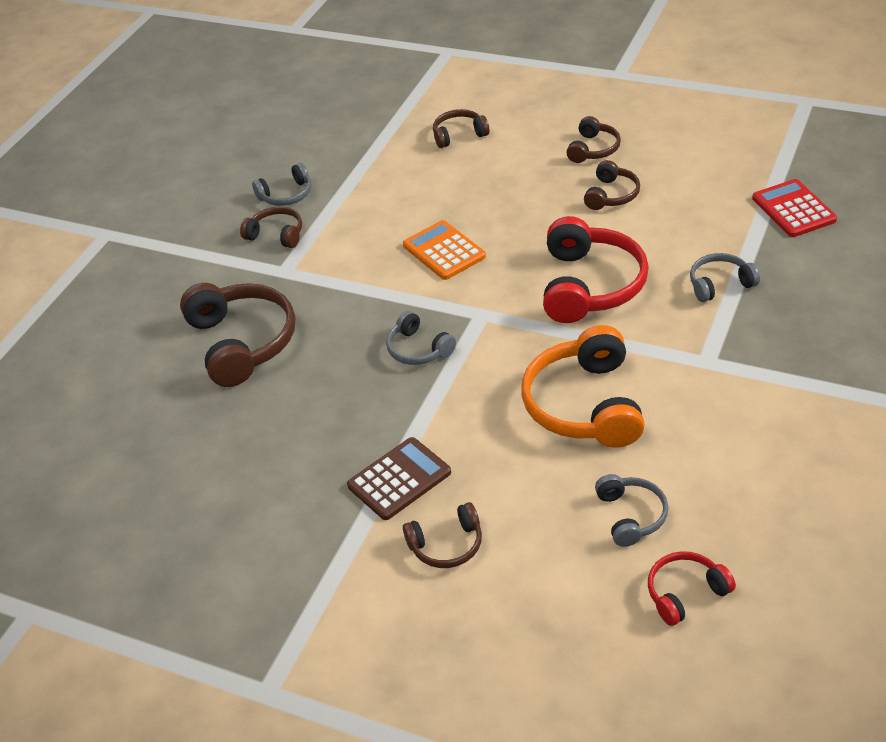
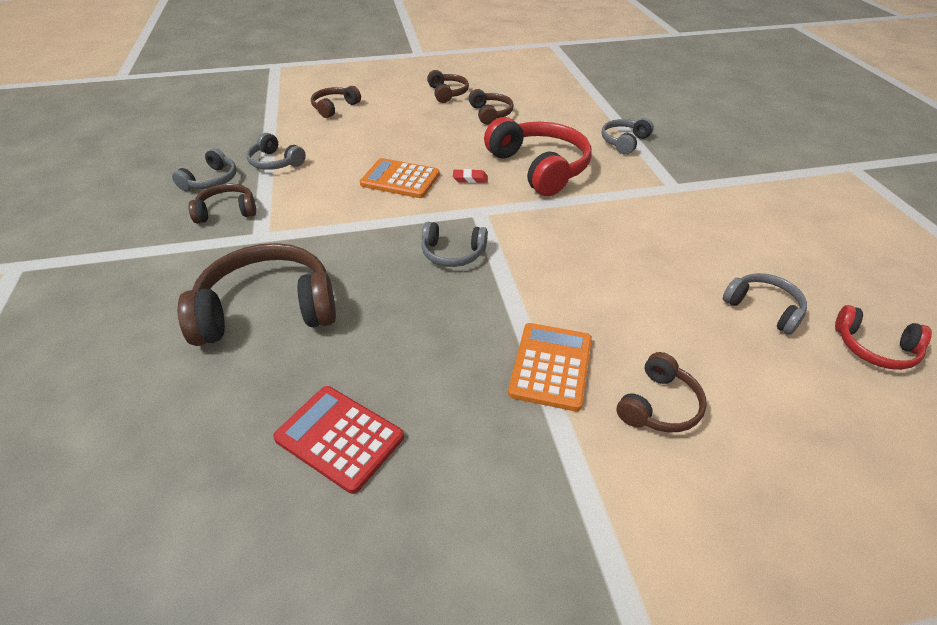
camera: 40 degrees left, 0 degrees up
brown headphones [180,283,296,387] -> brown headphones turned 45 degrees counterclockwise [178,243,336,346]
brown calculator [347,437,451,520] -> orange calculator [508,323,592,411]
orange headphones [521,325,645,448] -> none
red headphones [648,551,736,626] -> red headphones turned 90 degrees counterclockwise [835,305,932,370]
red calculator [752,179,837,237] -> red calculator moved to [273,386,404,494]
none -> grey headphones [247,133,306,170]
none -> red eraser [453,169,488,183]

